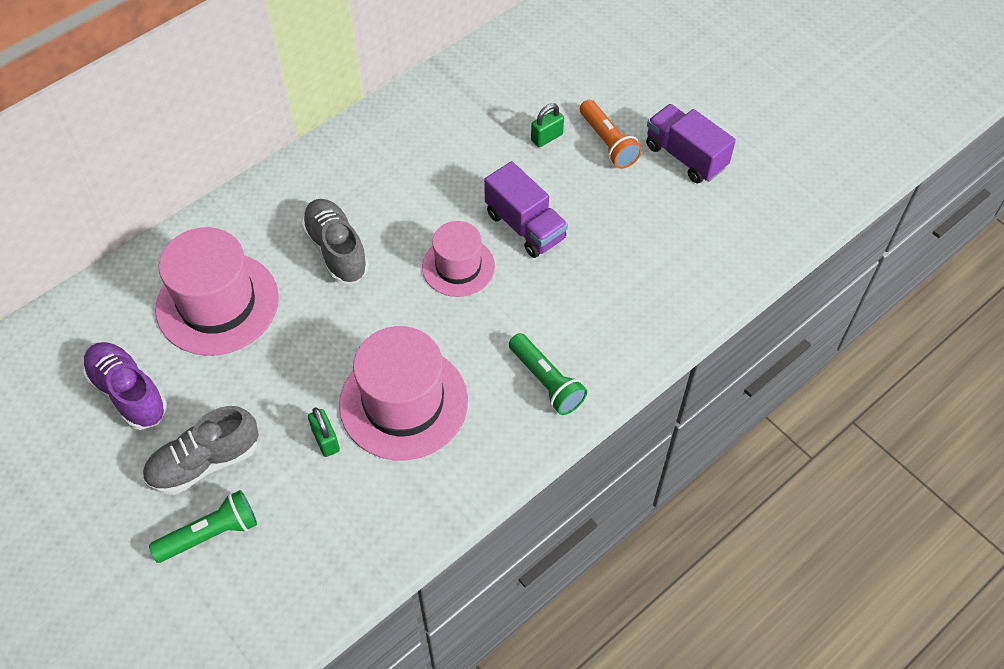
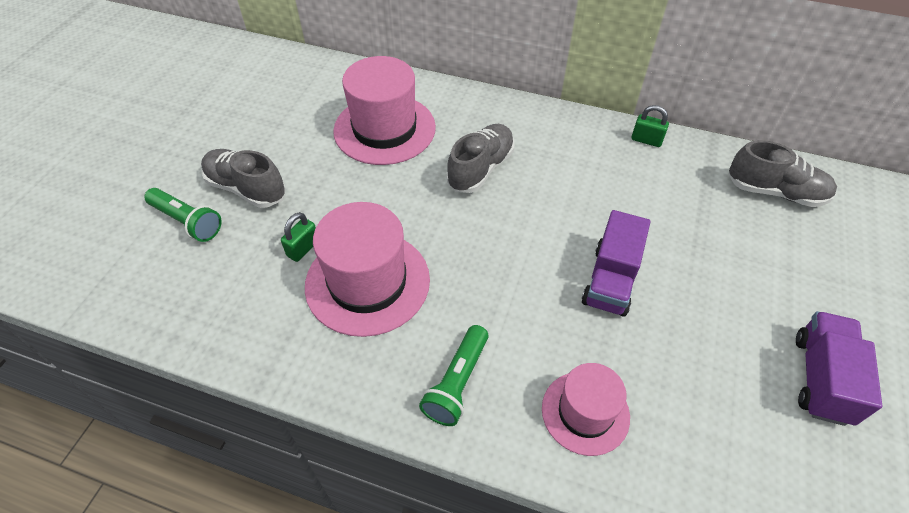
camera: 60 degrees right, 5 degrees down
purple shoe [82,342,167,430] -> none
pink hat [422,221,495,297] -> pink hat moved to [542,363,630,456]
green padlock [531,103,564,147] -> green padlock moved to [632,105,669,147]
orange flashlight [580,100,642,169] -> none
none -> grey shoe [728,140,837,207]

